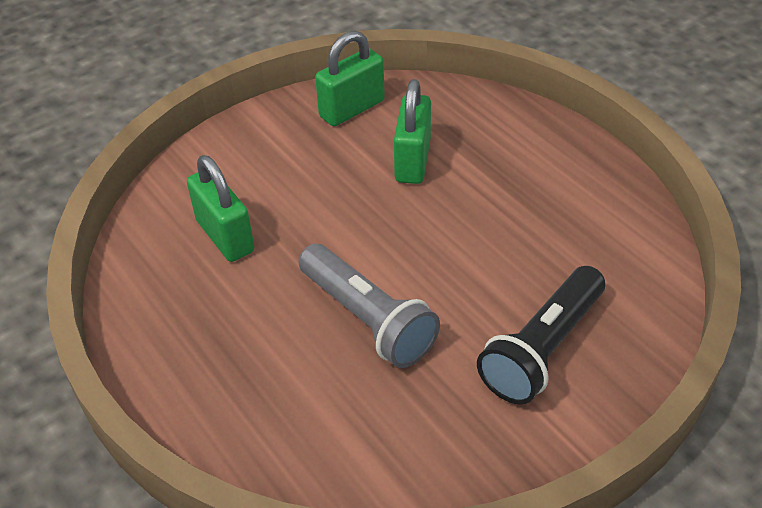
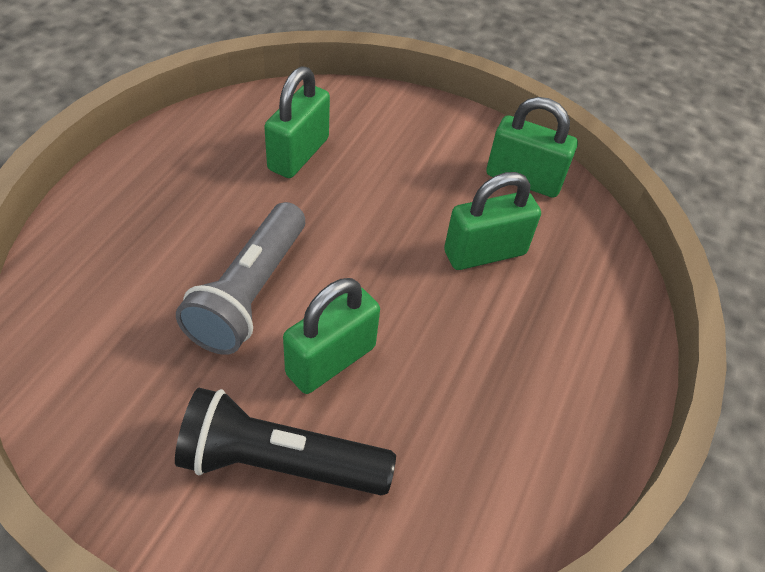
camera: 55 degrees right, 5 degrees up
none -> green padlock [283,278,380,394]

